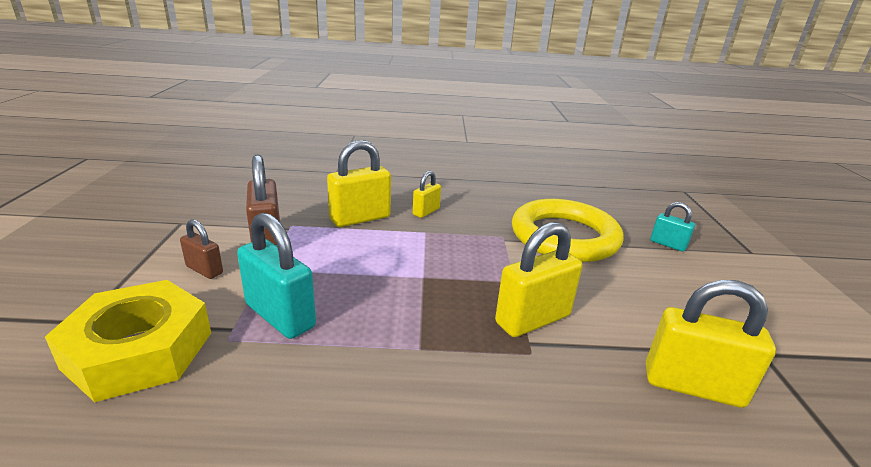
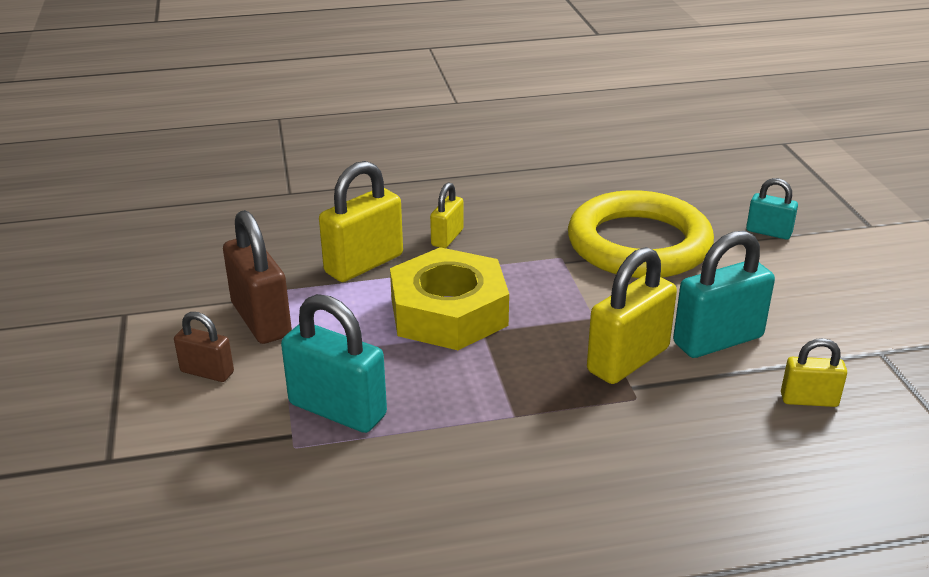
camera: 10 degrees left, 5 degrees up
yellow nut [45,280,211,402] -> yellow nut moved to [390,247,509,350]
yellow padlock [646,280,776,408] -> yellow padlock [781,338,847,407], size x0.56
none -> turquoise padlock [673,231,775,358]

